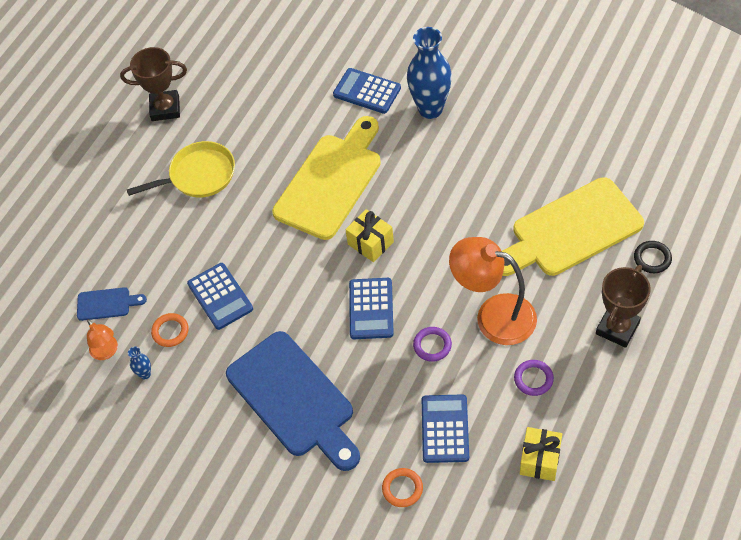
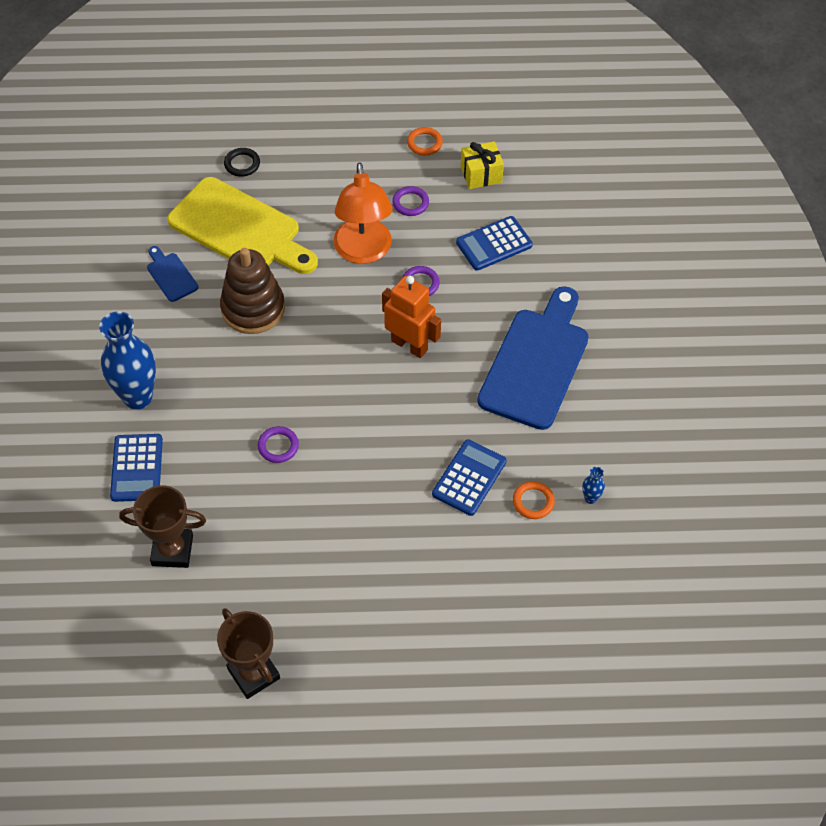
camera: 125 degrees left, 0 degrees up
blue cutting board [77,287,147,321] -> blue cutting board moved to [147,246,198,302]
orange lamp [87,319,118,360] -> none
yellow pan [127,141,235,198] -> none
yellow cutting board [272,116,381,240] -> purple ring [258,426,299,463]
yellow gift [345,209,394,262] -> none
blue calculator [349,278,394,339] -> orange robot [382,276,441,358]
orange ring [382,468,423,507] -> orange ring moved to [407,127,443,155]
brown trophy [596,265,651,348] -> brown trophy moved to [119,485,206,568]
none -> brown stacking toy [220,248,285,334]

